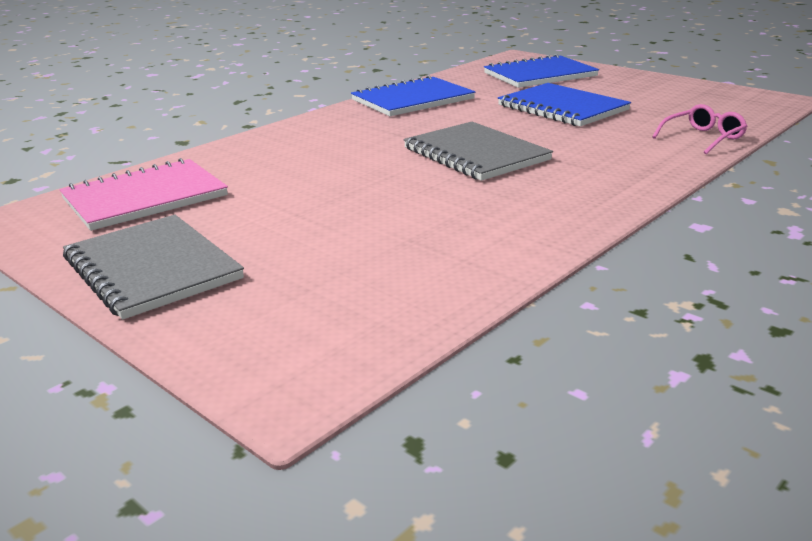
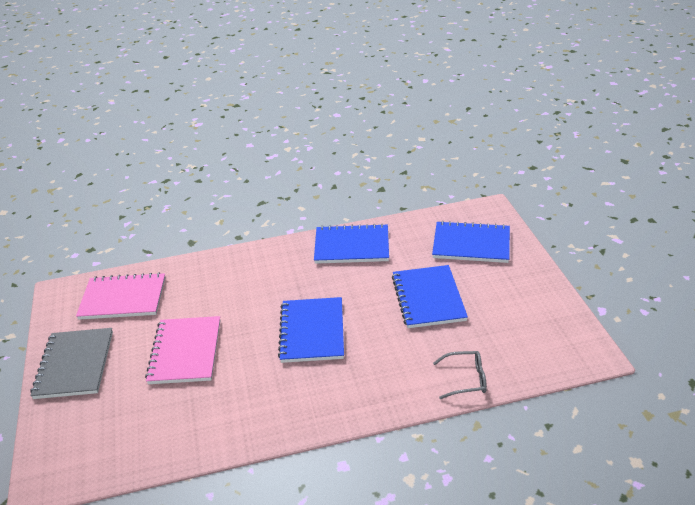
camera: 35 degrees right, 10 degrees up
grey notebook [403,122,553,181] -> blue notebook [278,297,344,363]
pink glasses [652,104,747,155] -> grey glasses [433,351,487,399]
none -> pink notebook [145,316,220,384]

